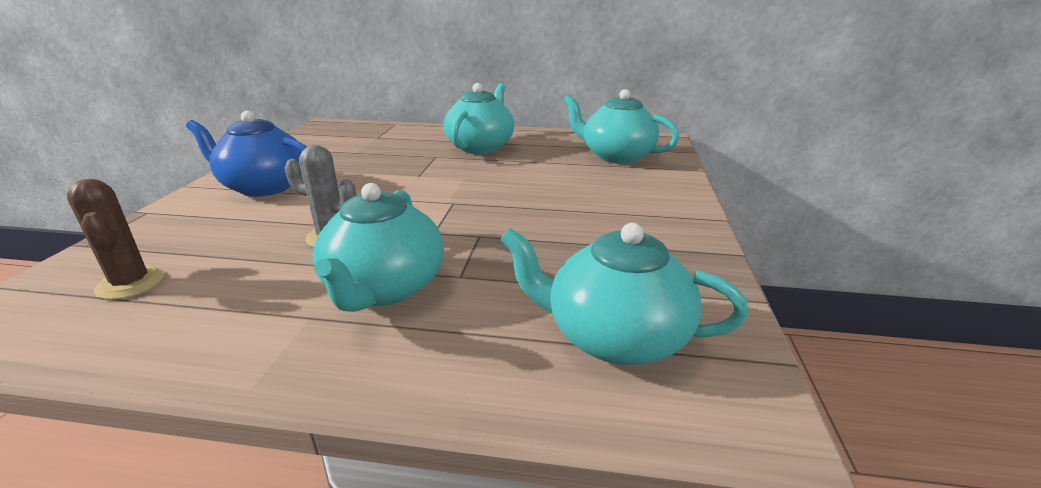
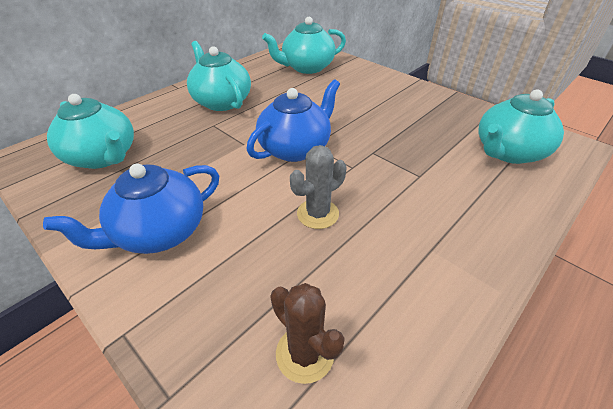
camera: 55 degrees left, 15 degrees up
brown cactus [67,179,165,300] -> brown cactus turned 45 degrees clockwise [270,283,345,384]
turquoise teapot [313,183,444,312] -> turquoise teapot moved to [47,94,134,169]
none -> blue teapot [247,79,340,162]

